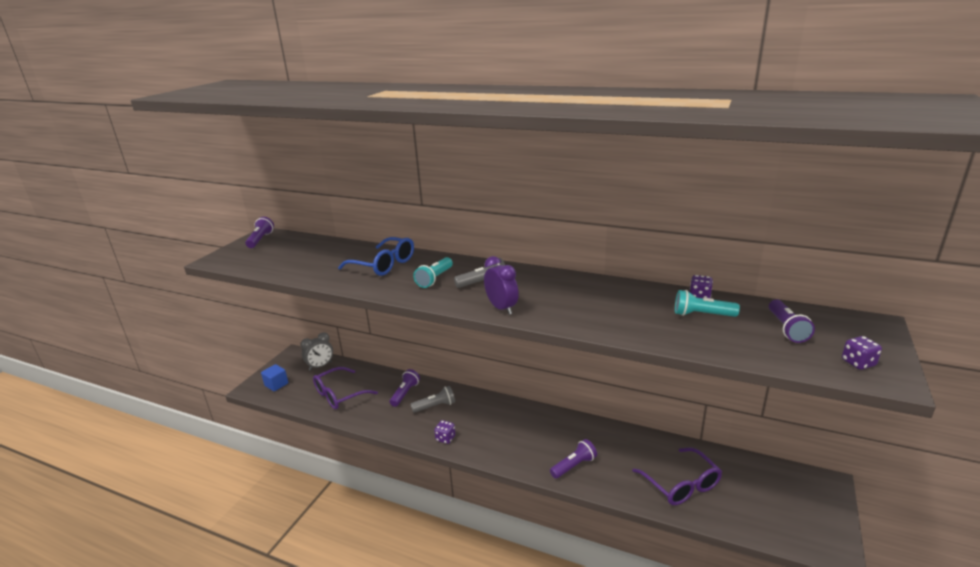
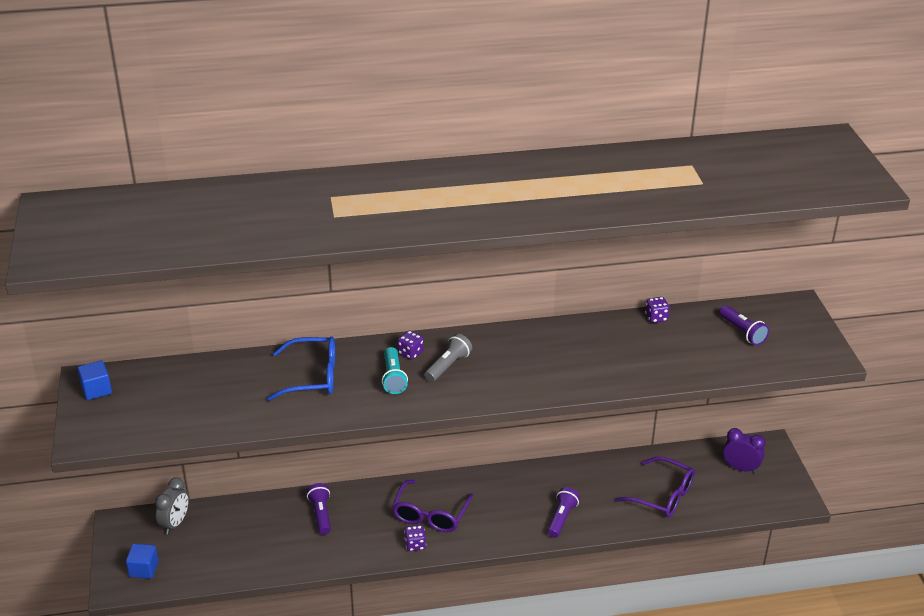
camera: 35 degrees left, 10 degrees up
purple flashlight [245,217,274,248] -> blue cube [77,360,112,400]
purple glasses [313,367,378,410] -> purple glasses moved to [392,480,473,532]
grey flashlight [411,386,455,413] -> none
purple clock [484,256,519,315] -> purple clock moved to [723,428,766,473]
turquoise flashlight [675,290,740,317] -> none
purple dice [842,336,882,370] -> purple dice moved to [398,331,424,360]

